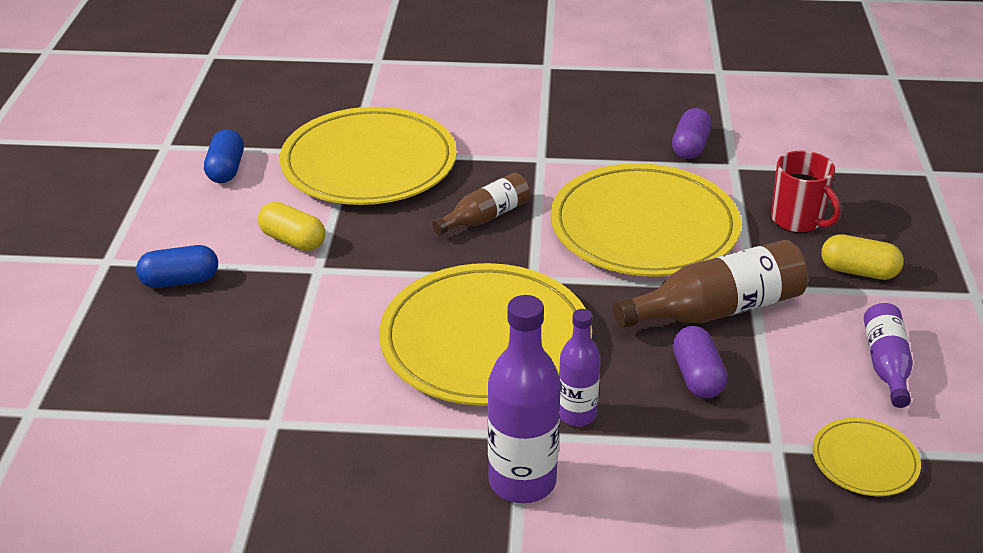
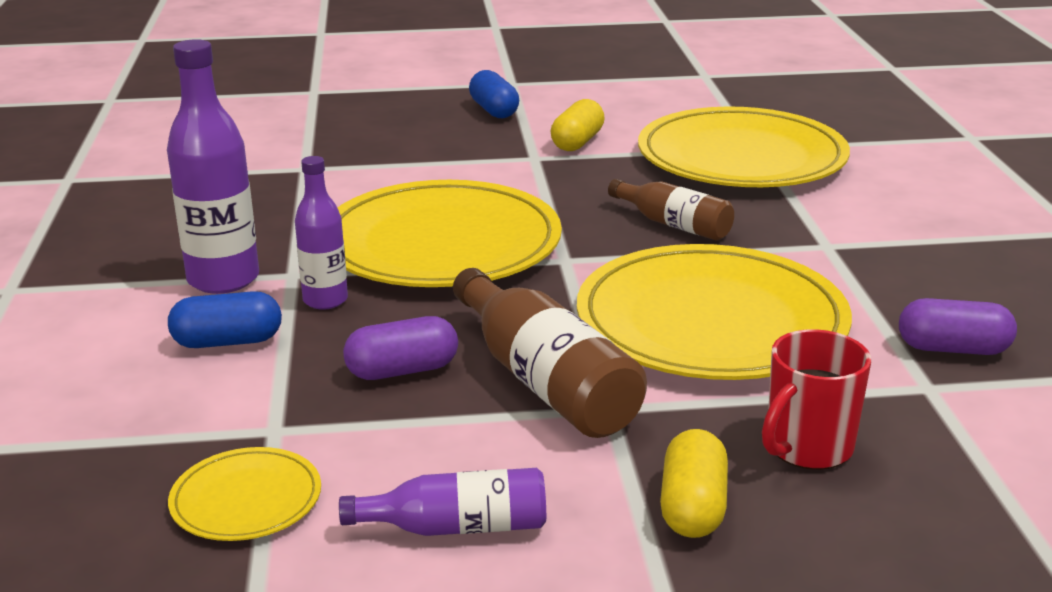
camera: 80 degrees right, 10 degrees down
blue capsule [204,129,244,183] -> blue capsule moved to [168,291,282,348]

